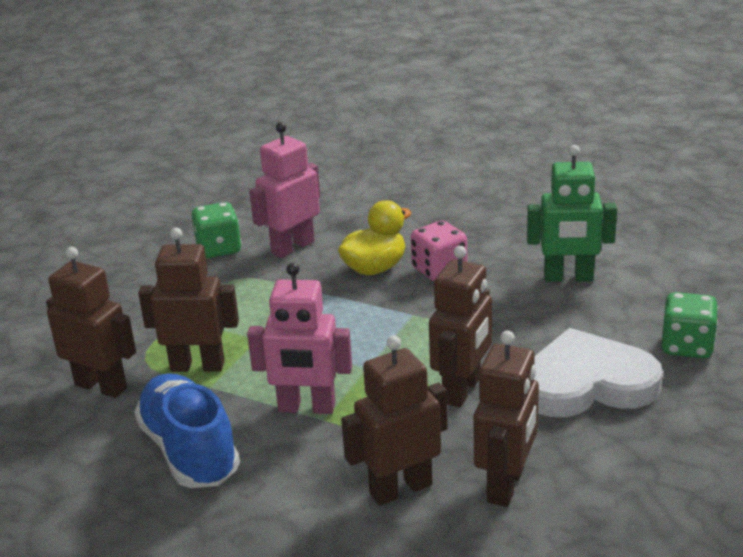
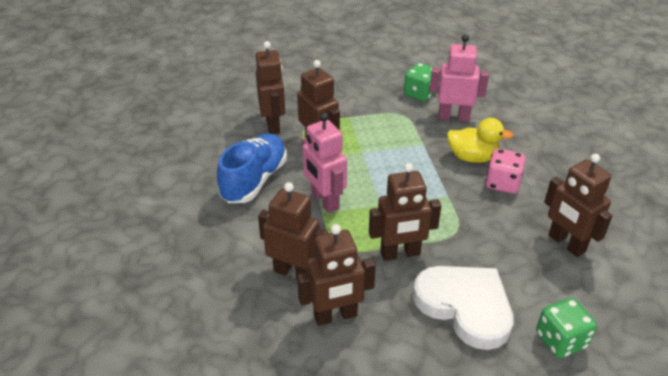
camera: 50 degrees right, 10 degrees up
green robot [527,145,617,282] -> brown robot [544,154,613,257]

